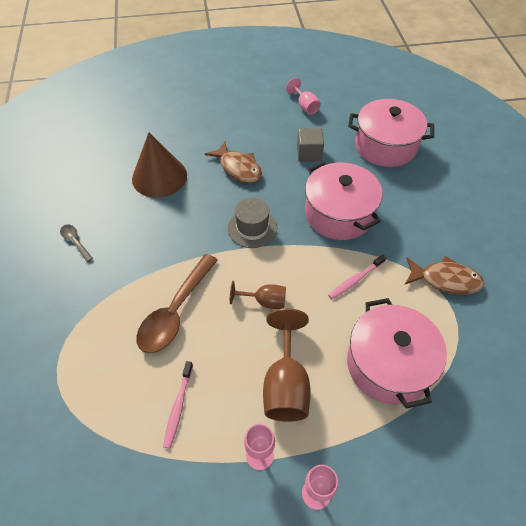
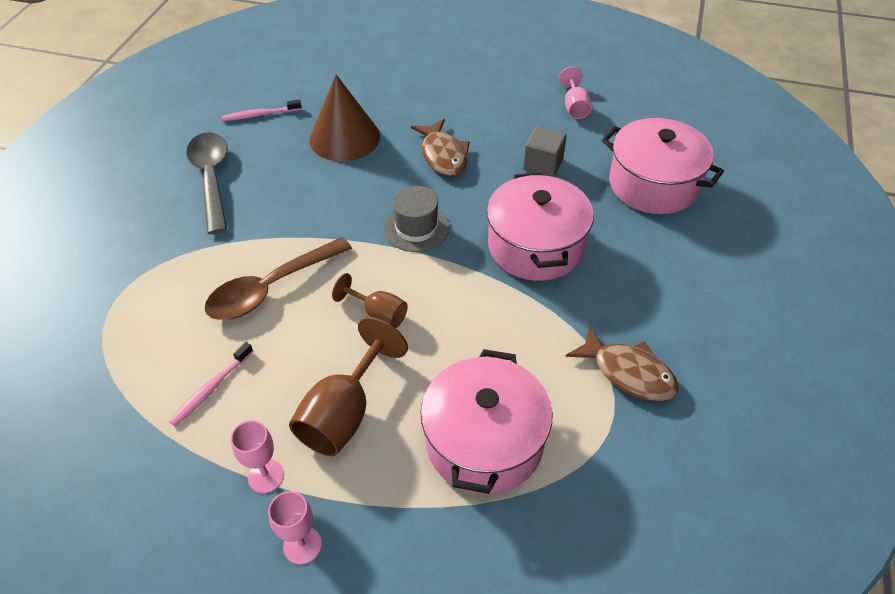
camera: 25 degrees right, 5 degrees down
grey spoon [60,224,93,262] -> grey spoon [186,132,227,234], size x2.16
pink toothbrush [328,254,386,299] -> pink toothbrush moved to [222,100,302,121]

